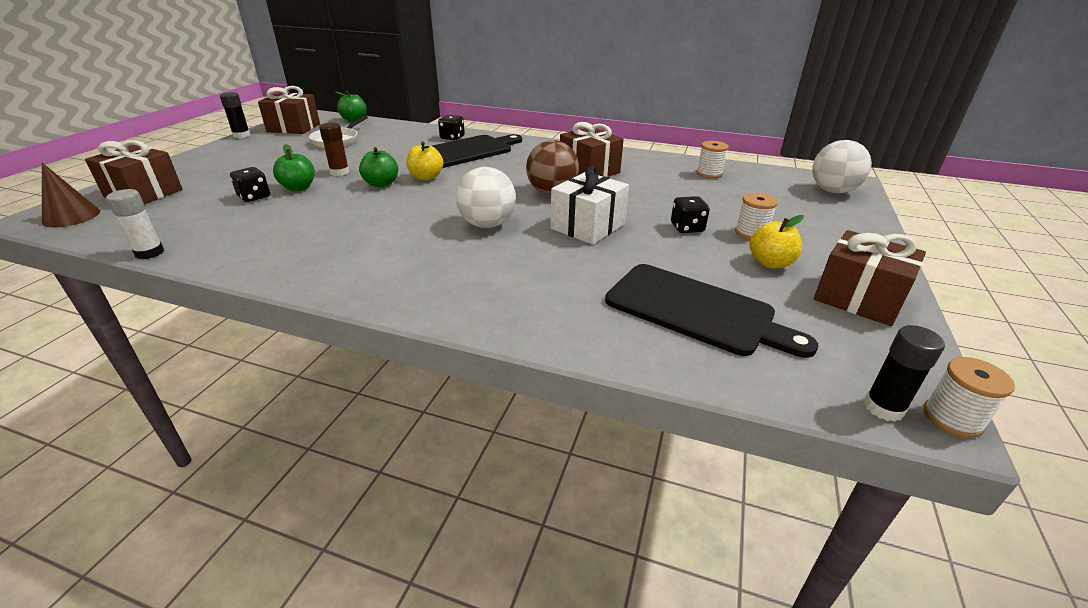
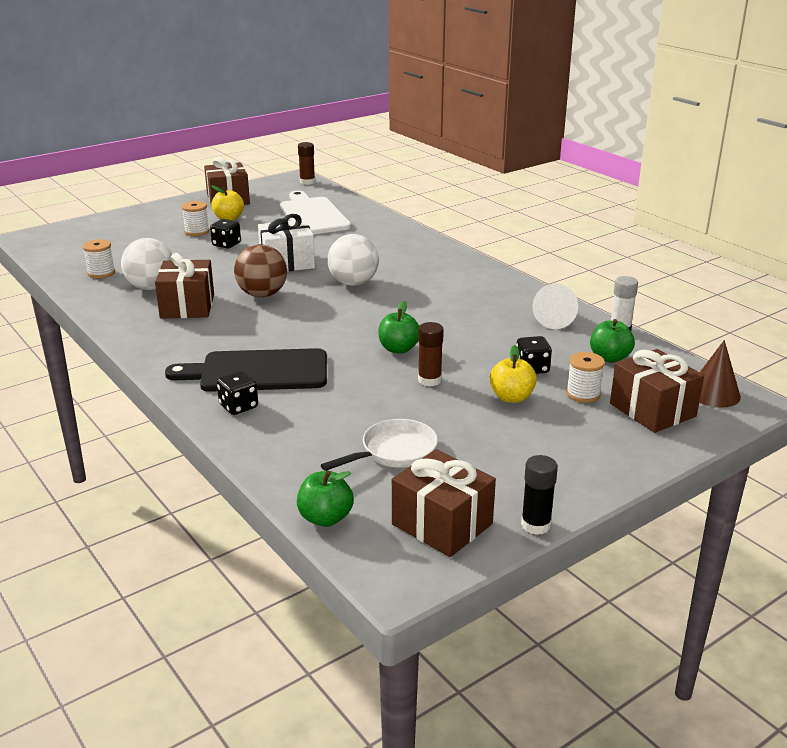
camera: 145 degrees left, 5 degrees down
green apple [273,144,315,191] -> green apple moved to [590,319,635,363]
yellow apple [407,141,443,180] -> yellow apple moved to [490,345,537,403]
black cutting board [605,264,818,358] -> white cutting board [280,191,351,235]
white ball [812,140,872,193] -> white ball moved to [121,238,172,290]
black glue stick [864,325,945,422] -> brown glue stick [298,142,315,185]
white spool [923,357,1015,438] -> white spool moved to [566,352,605,403]
none -> white cone [532,283,578,329]

